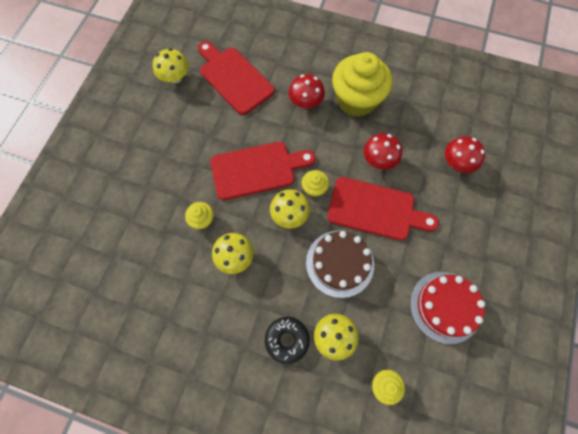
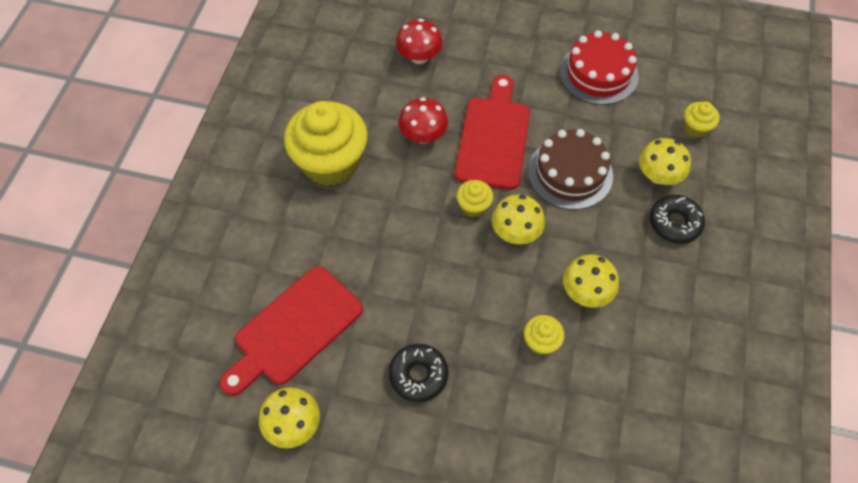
camera: 95 degrees left, 10 degrees down
red cutting board [210,142,316,200] -> none
red mushroom [289,74,325,108] -> none
none -> black donut [389,344,448,402]

